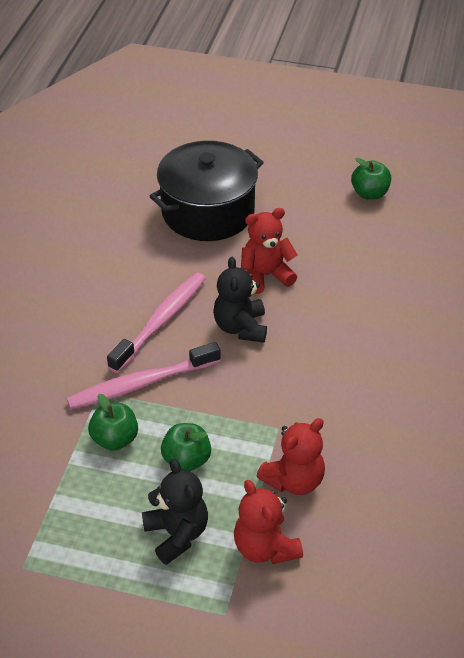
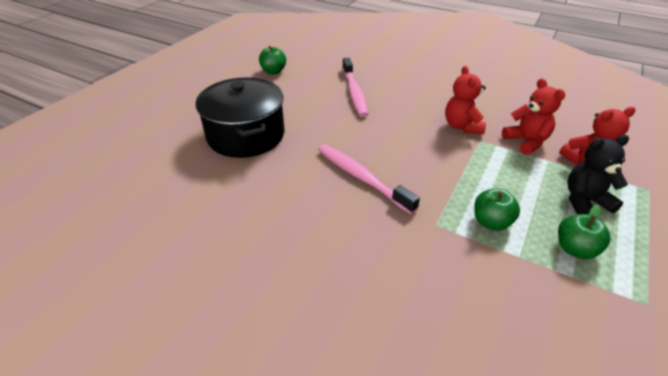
camera: 75 degrees left, 5 degrees down
pink toothbrush [66,342,221,409] -> pink toothbrush moved to [342,58,369,117]
green apple [161,423,211,471] -> green apple moved to [558,205,610,259]
black teddy bear [213,257,267,342] -> none
red teddy bear [241,208,298,294] -> red teddy bear moved to [445,66,486,134]

